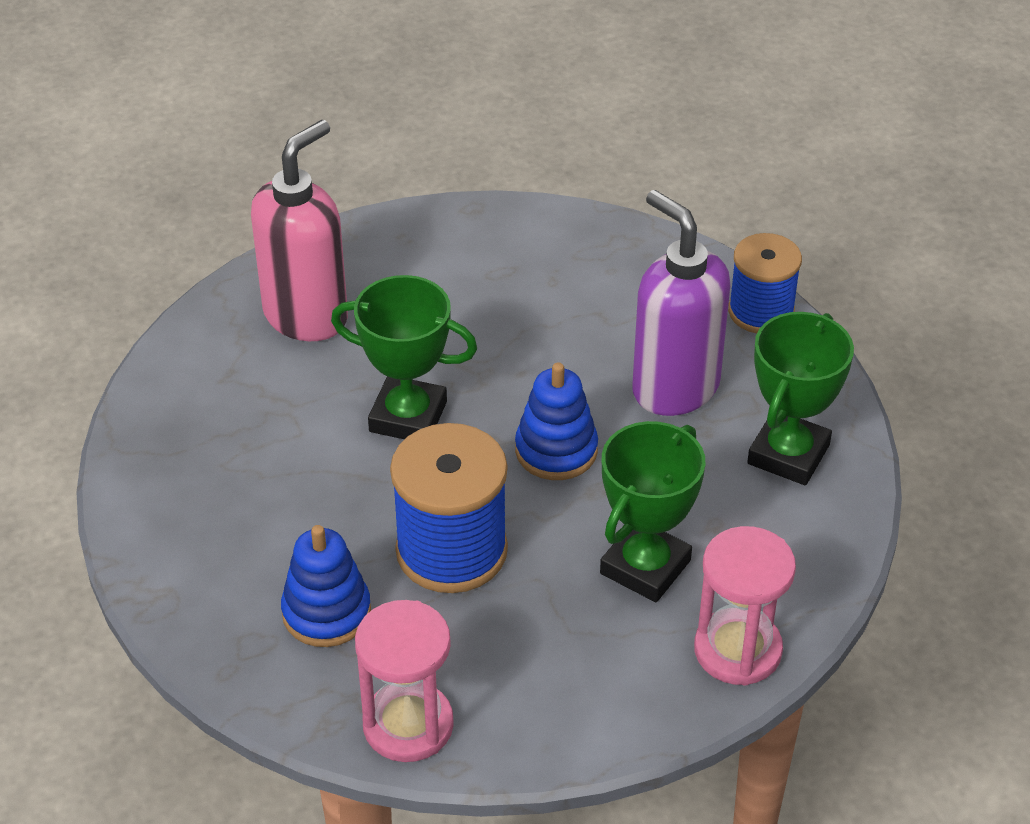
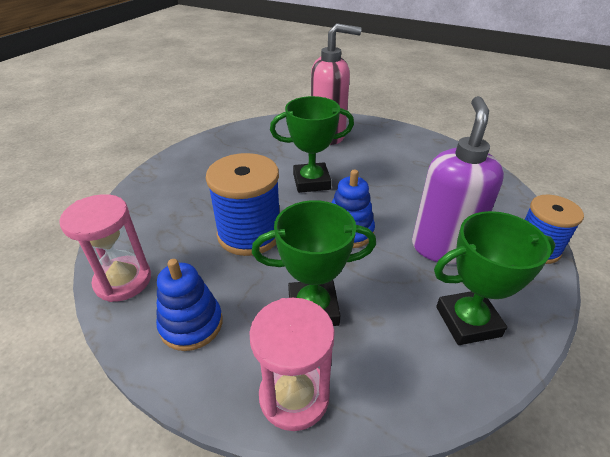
camera: 50 degrees right, 5 degrees down
blue stacking toy [281,525,371,647] -> blue stacking toy moved to [156,259,223,351]
green trophy [331,275,477,439] -> green trophy turned 75 degrees counterclockwise [270,96,354,193]

